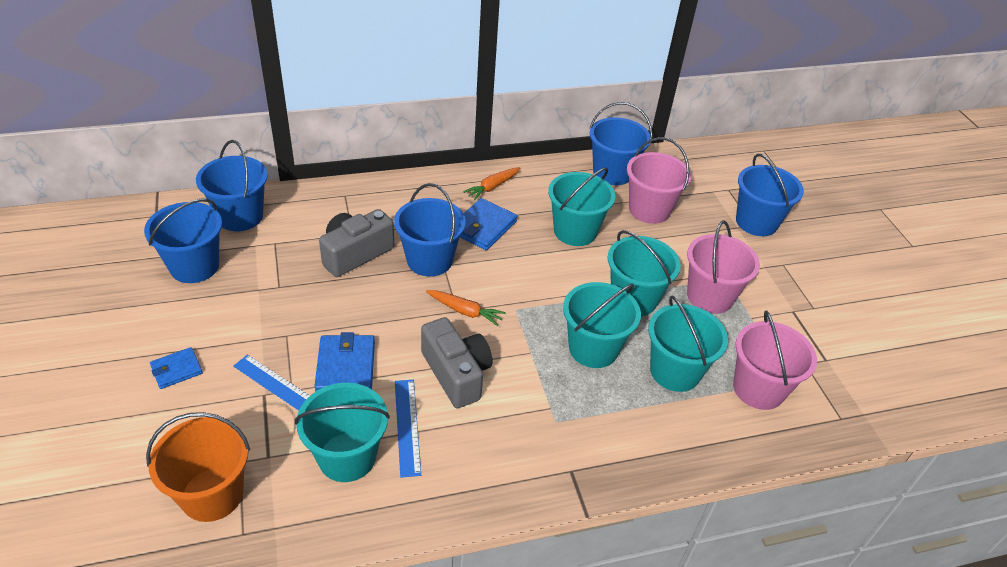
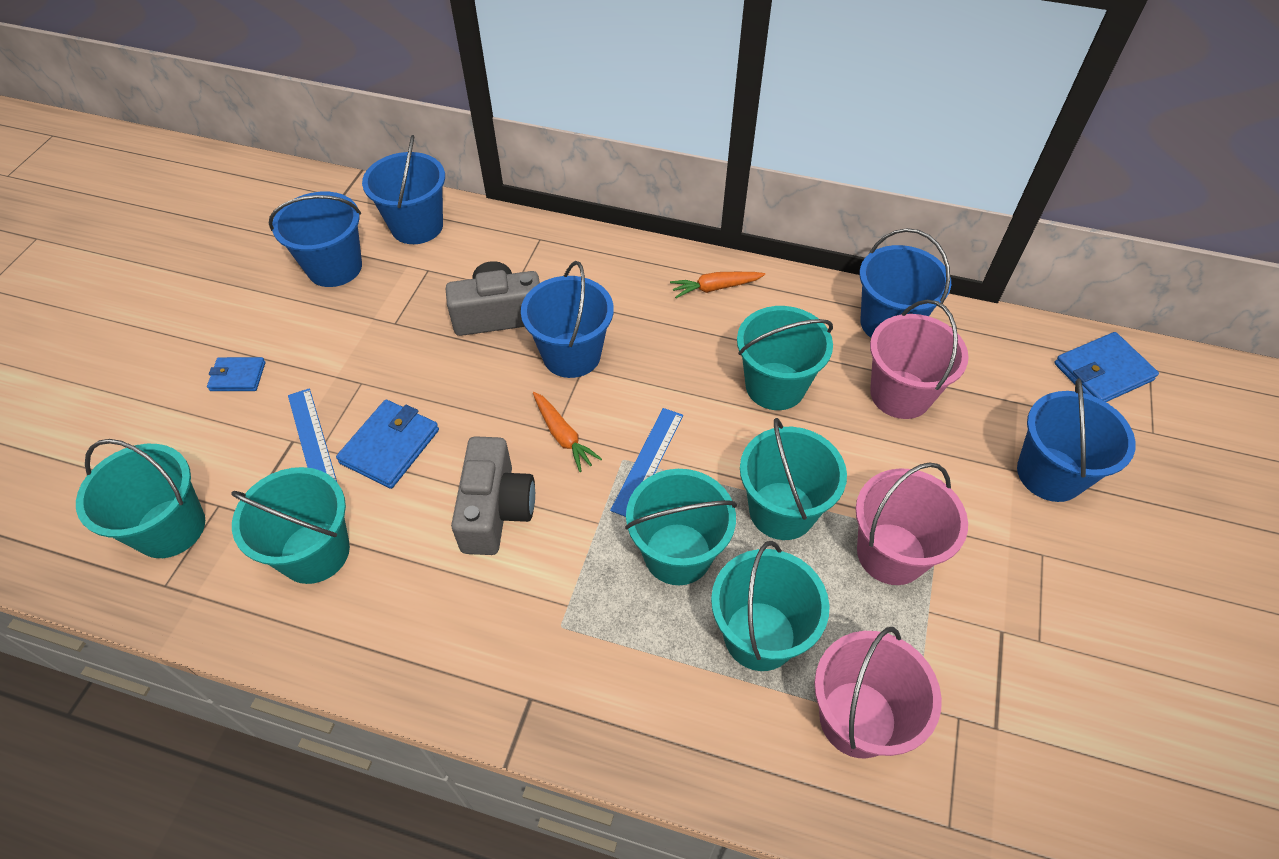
camera: 35 degrees right, 10 degrees up
orange bucket [146,412,250,522] -> turquoise bucket [76,439,205,558]
blue ruler [395,380,421,478] -> blue ruler moved to [610,408,683,517]
blue wallet [460,198,517,250] -> blue wallet moved to [1054,332,1159,402]

